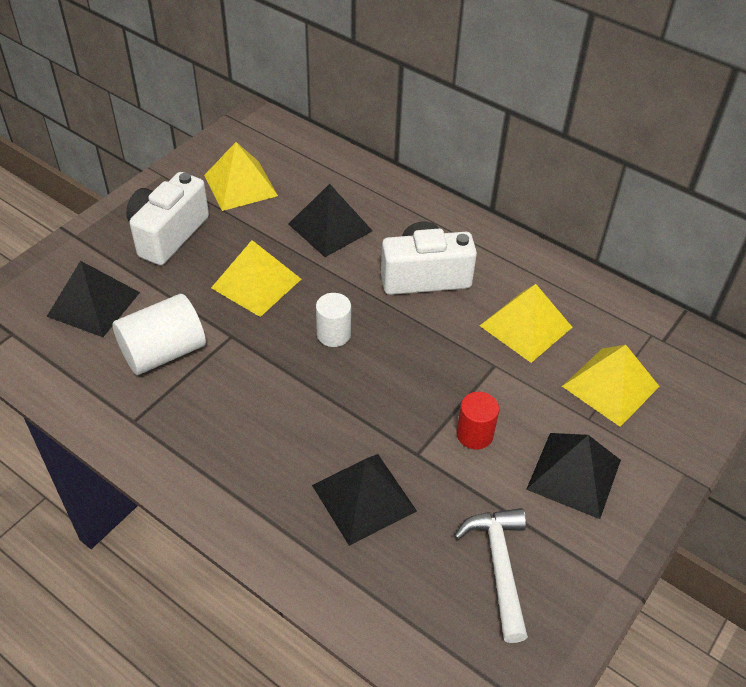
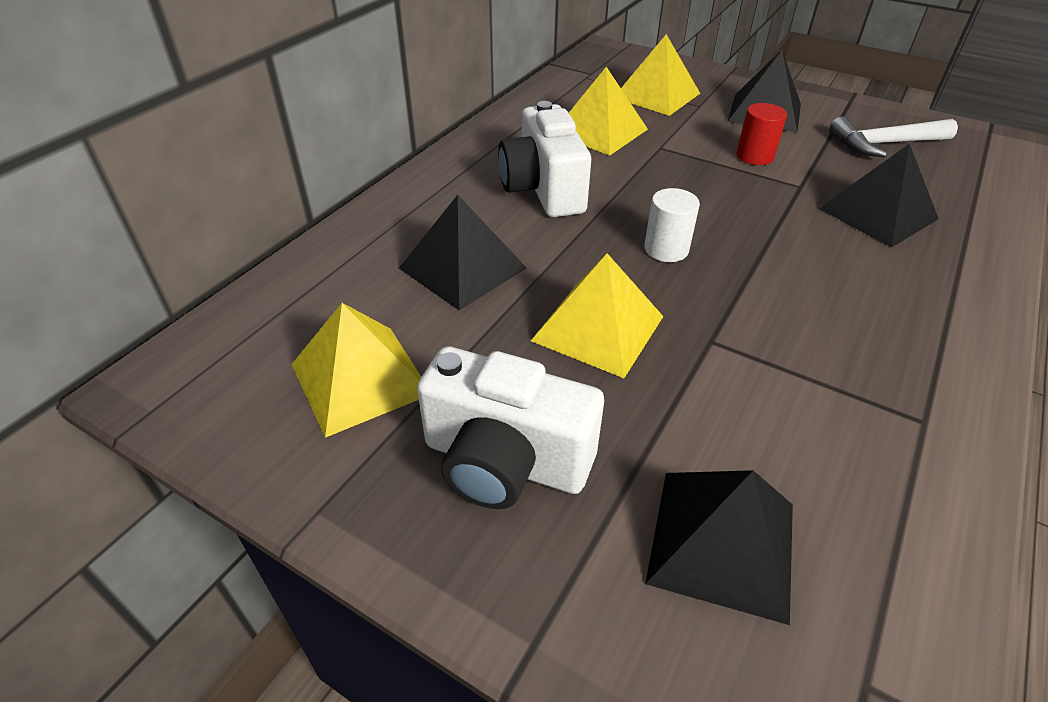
camera: 95 degrees left, 5 degrees down
white cylinder [113,294,206,375] -> none

